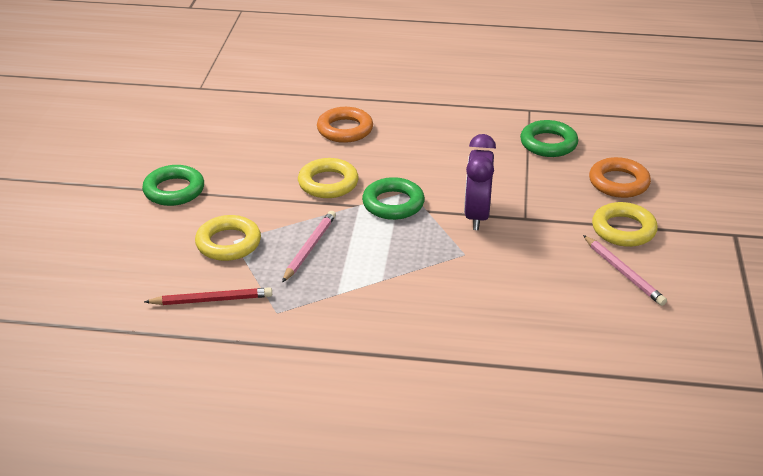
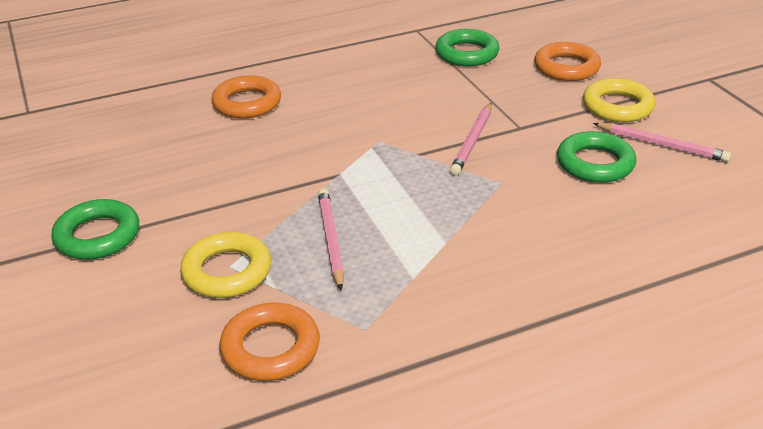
camera: 30 degrees left, 0 degrees up
red pencil [144,287,272,305] -> orange ring [220,303,320,381]
yellow ring [298,158,359,198] -> none
green ring [362,177,425,220] -> green ring moved to [557,131,636,183]
purple clock [464,134,496,230] -> pink pencil [450,103,492,175]

